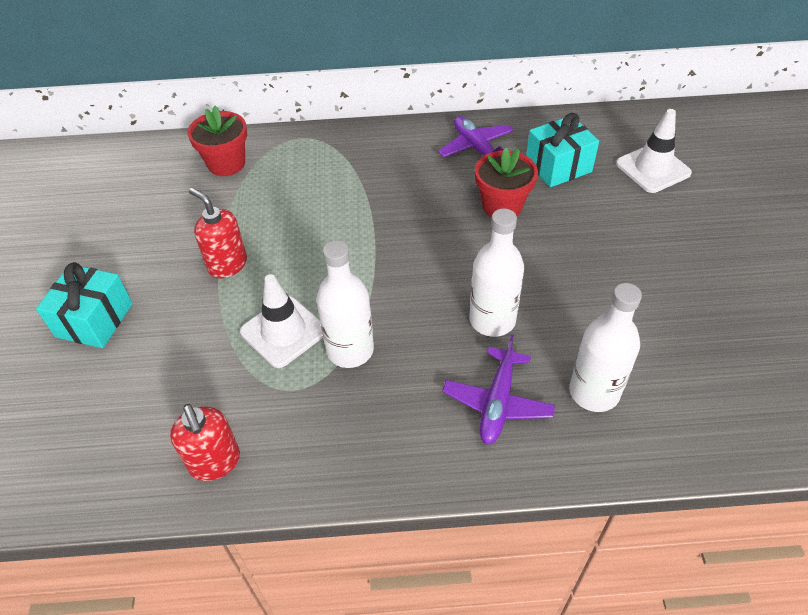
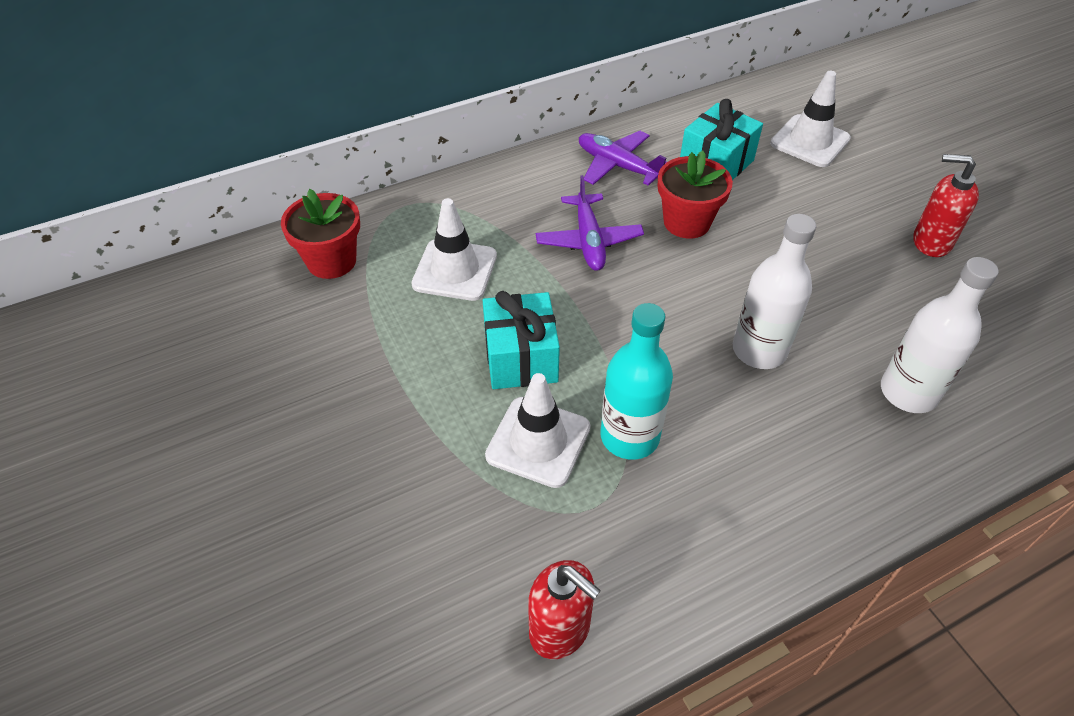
camera: 25 degrees left, 0 degrees up
turquoise gift [36,262,133,348] -> turquoise gift moved to [483,291,560,389]
red soap dispenser [189,188,247,278] -> red soap dispenser moved to [913,154,979,257]
white bottle [316,240,374,368] -> turquoise bottle [601,303,673,460]
purple plane [442,334,555,445] -> purple plane moved to [536,175,644,271]
none -> white traffic cone [411,198,497,301]

